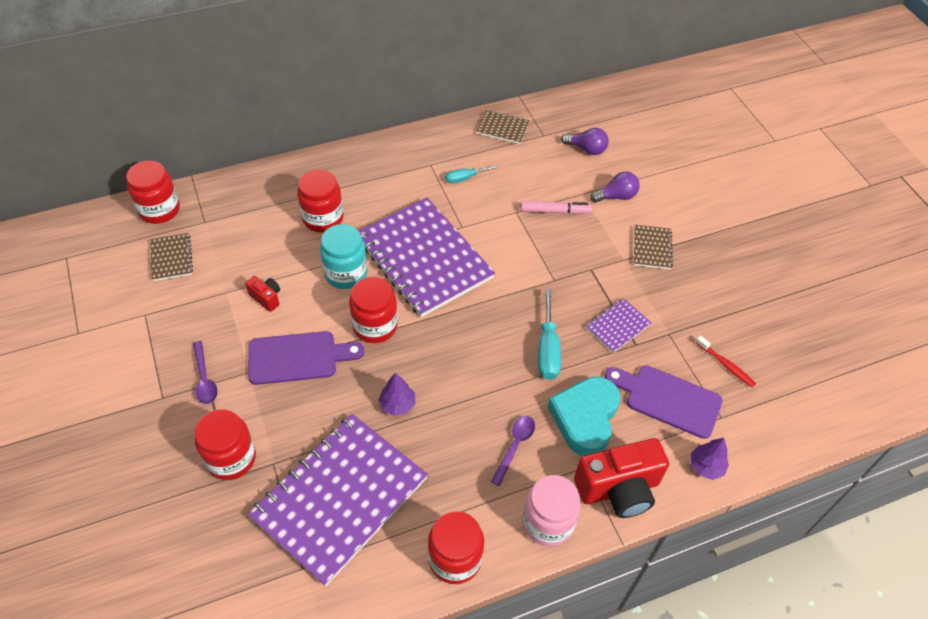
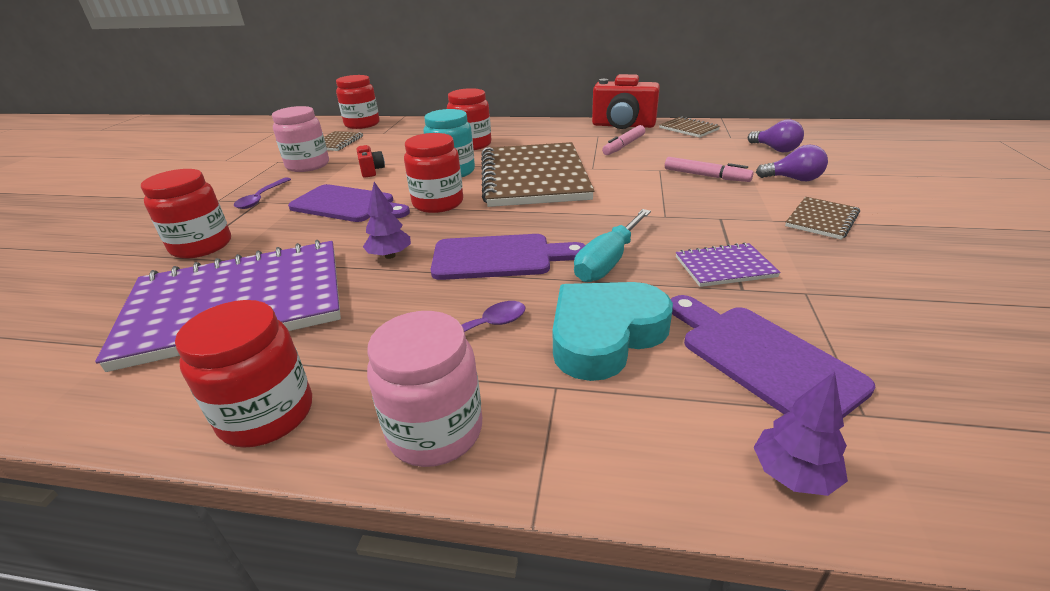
camera: 35 degrees right, 20 degrees down
purple notebook [359,198,495,317] -> brown notebook [481,142,594,207]
turquoise screwdriver [445,165,498,183] -> pink marker [602,125,645,155]
red camera [574,438,669,518] -> red camera moved to [592,74,660,129]
red toothbrush [695,336,756,388] -> none
none -> pink jar [272,106,329,172]
none -> purple cutting board [430,234,585,280]

